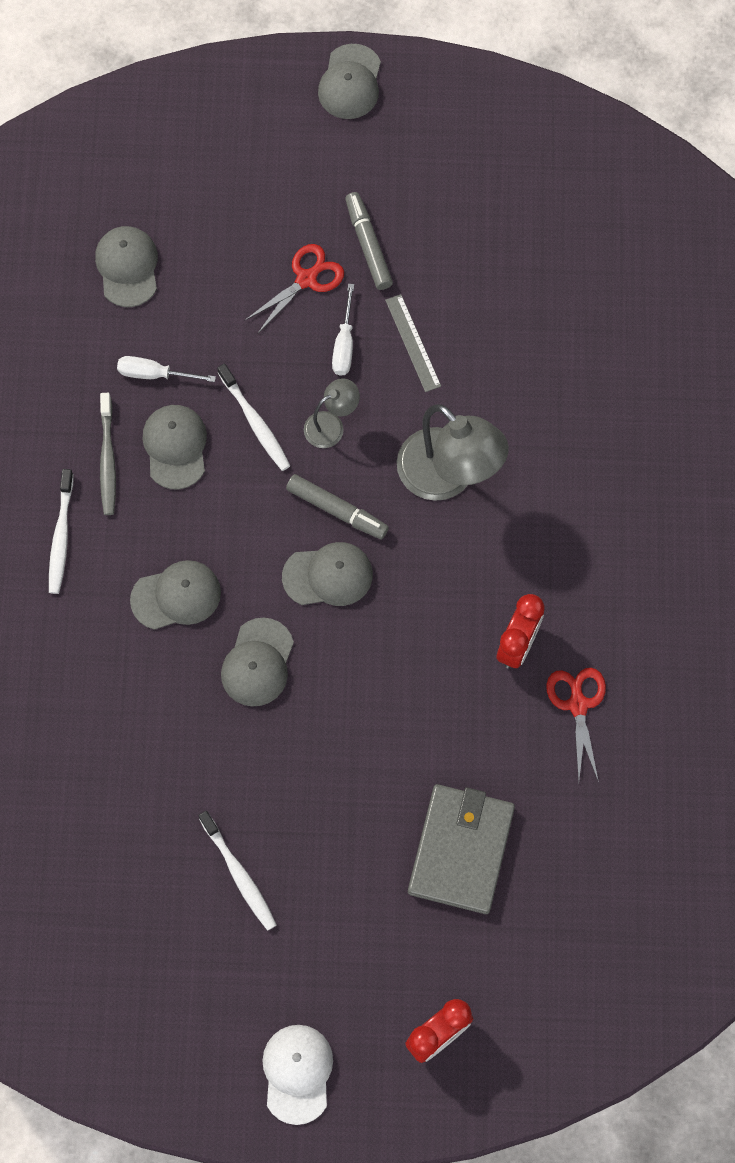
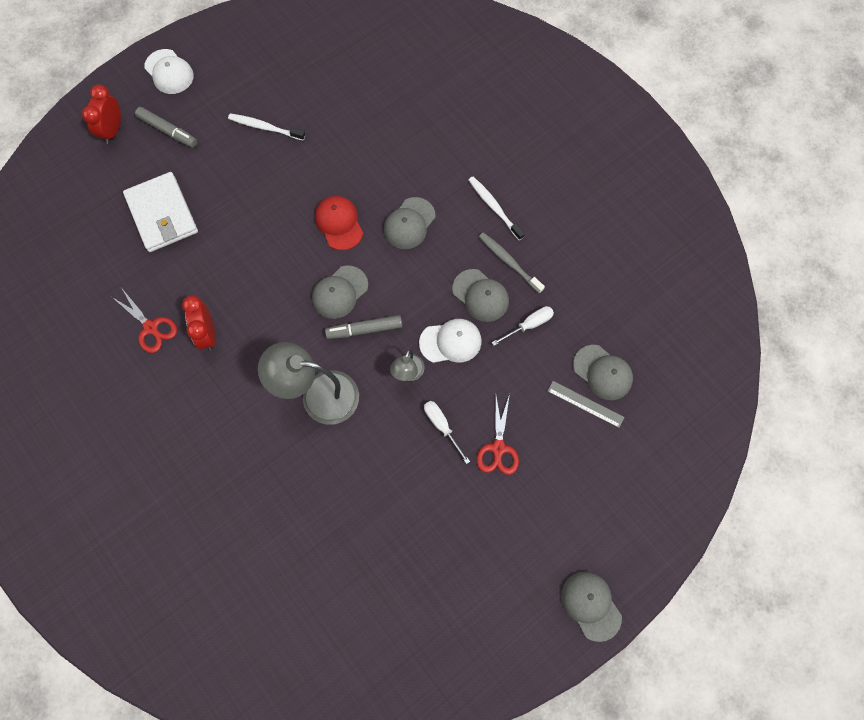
camera: 140 degrees right, 0 degrees up
white toothbrush [217,364,290,471] -> white cap [419,319,482,363]
grey cap [221,618,294,707] -> red cap [315,196,363,250]
grey marker [345,192,393,290] -> grey marker moved to [135,107,197,148]
grey ruler [385,294,441,392] -> grey ruler moved to [548,381,624,428]
grey wallet [408,784,515,914] -> white wallet [123,172,198,252]

